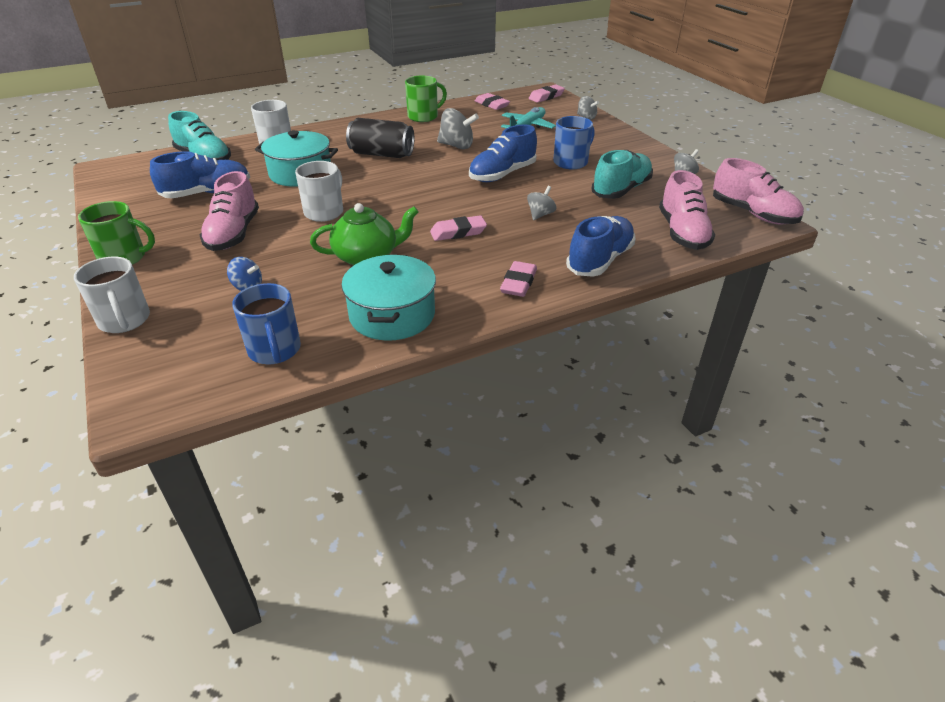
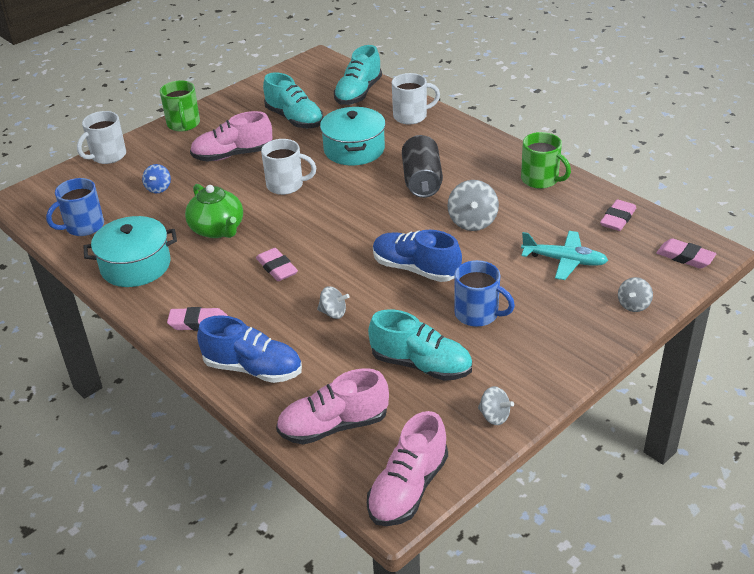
camera: 75 degrees right, 0 degrees up
blue shoe [150,151,250,198] -> turquoise shoe [263,72,323,128]

